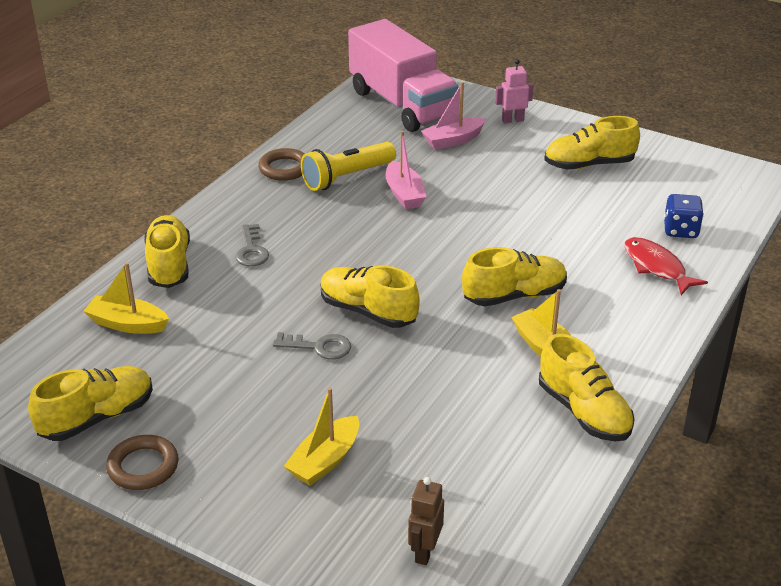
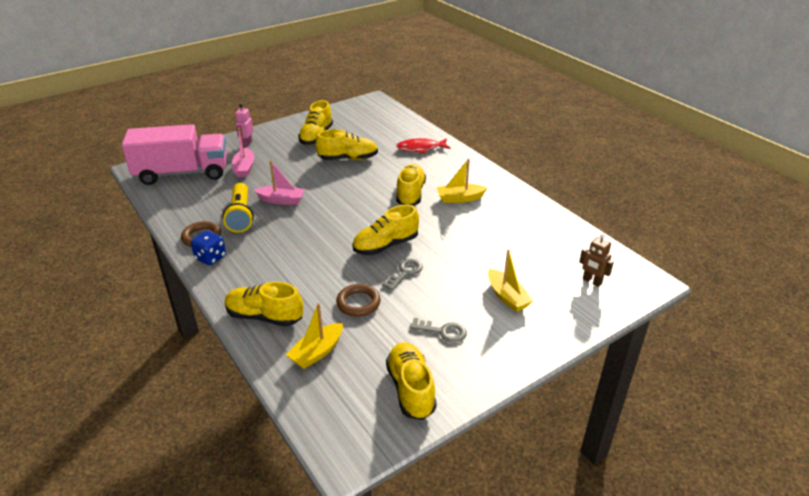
camera: 65 degrees left, 0 degrees up
brown ring [106,435,178,490] -> brown ring moved to [336,284,381,317]
grey key [235,224,269,266] -> grey key moved to [410,318,467,343]
yellow shoe [539,334,635,441] -> yellow shoe moved to [316,129,378,160]
blue dice [664,194,704,238] -> blue dice moved to [191,230,226,265]

